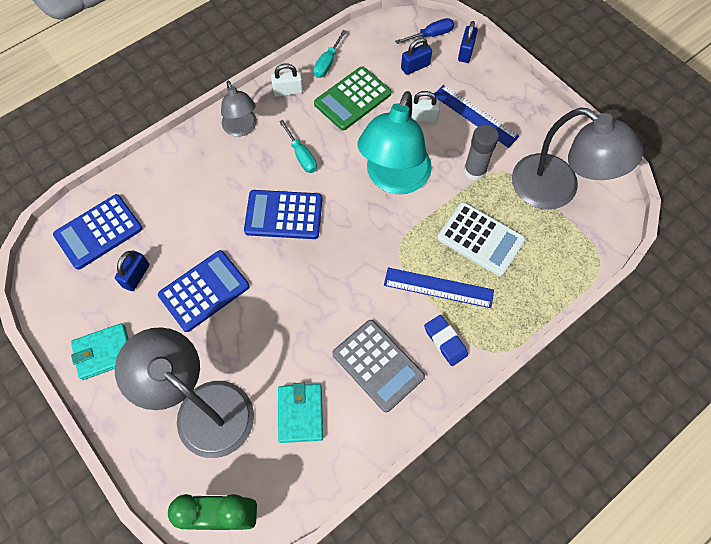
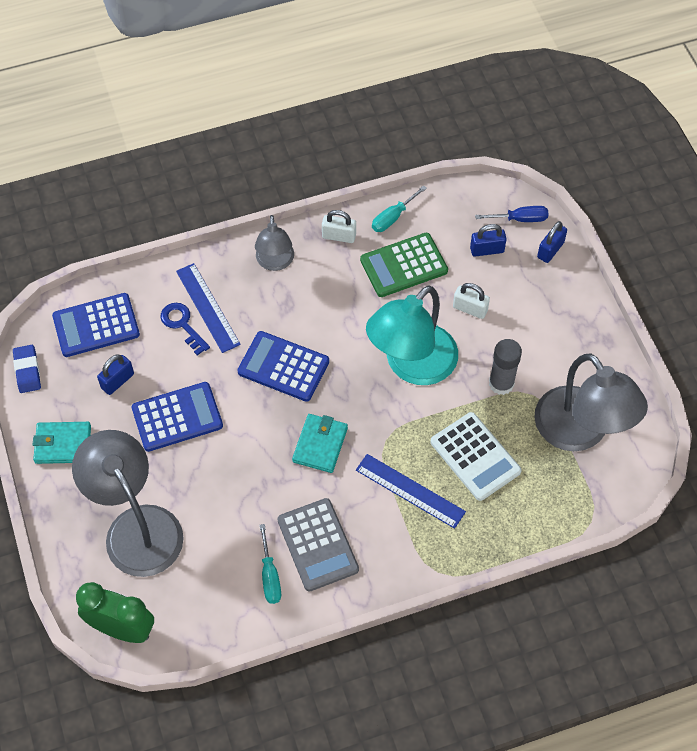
camera: 20 degrees right, 5 degrees down
turquoise wallet [278,383,323,443] -> turquoise wallet moved to [292,414,348,473]
turquoise screwdriver [279,120,317,173] -> turquoise screwdriver moved to [259,524,281,604]
blue eraser [424,315,468,366] -> blue eraser moved to [13,345,41,393]
blue ruler [434,85,519,148] -> blue ruler moved to [176,263,241,353]
none -> blue key [161,303,210,356]

